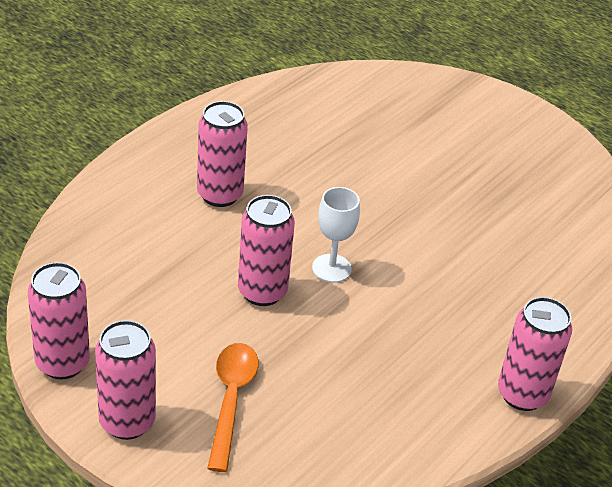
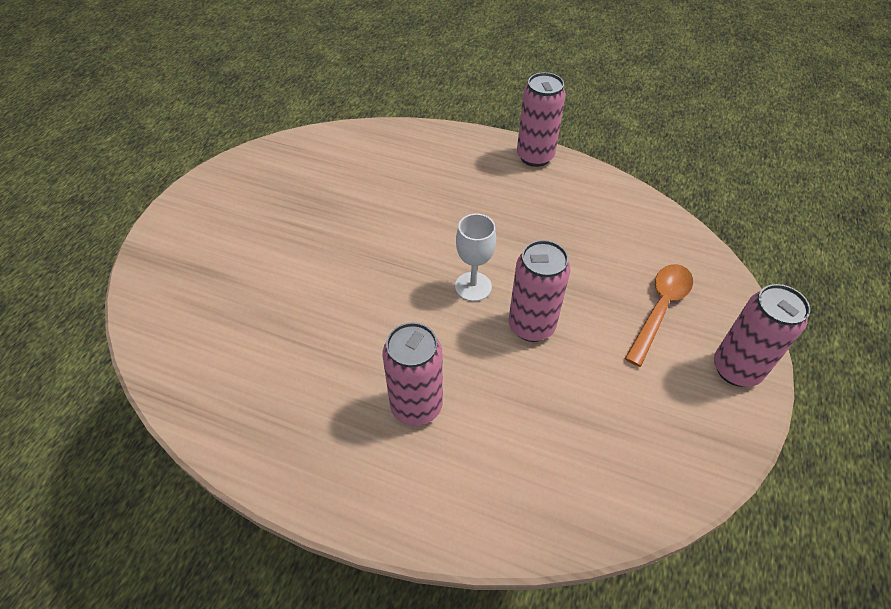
camera: 105 degrees left, 10 degrees up
pink can [28,262,90,379] -> none
orange spoon [207,343,259,472] -> orange spoon turned 135 degrees clockwise [625,264,693,367]

